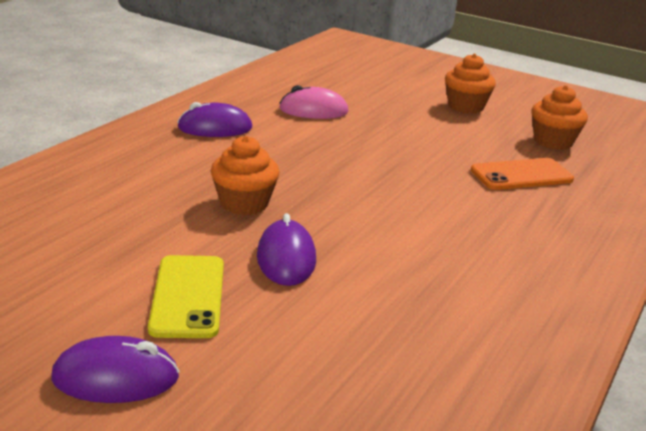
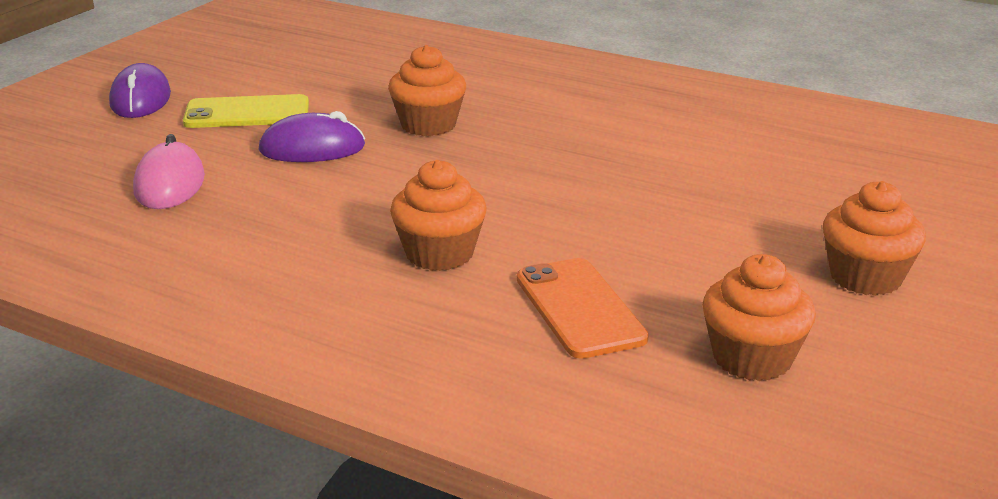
camera: 90 degrees right, 0 degrees up
purple mouse [177,102,252,137] -> none
pink mouse [279,85,348,119] -> pink mouse moved to [133,134,205,209]
none -> orange cupcake [390,160,487,271]

